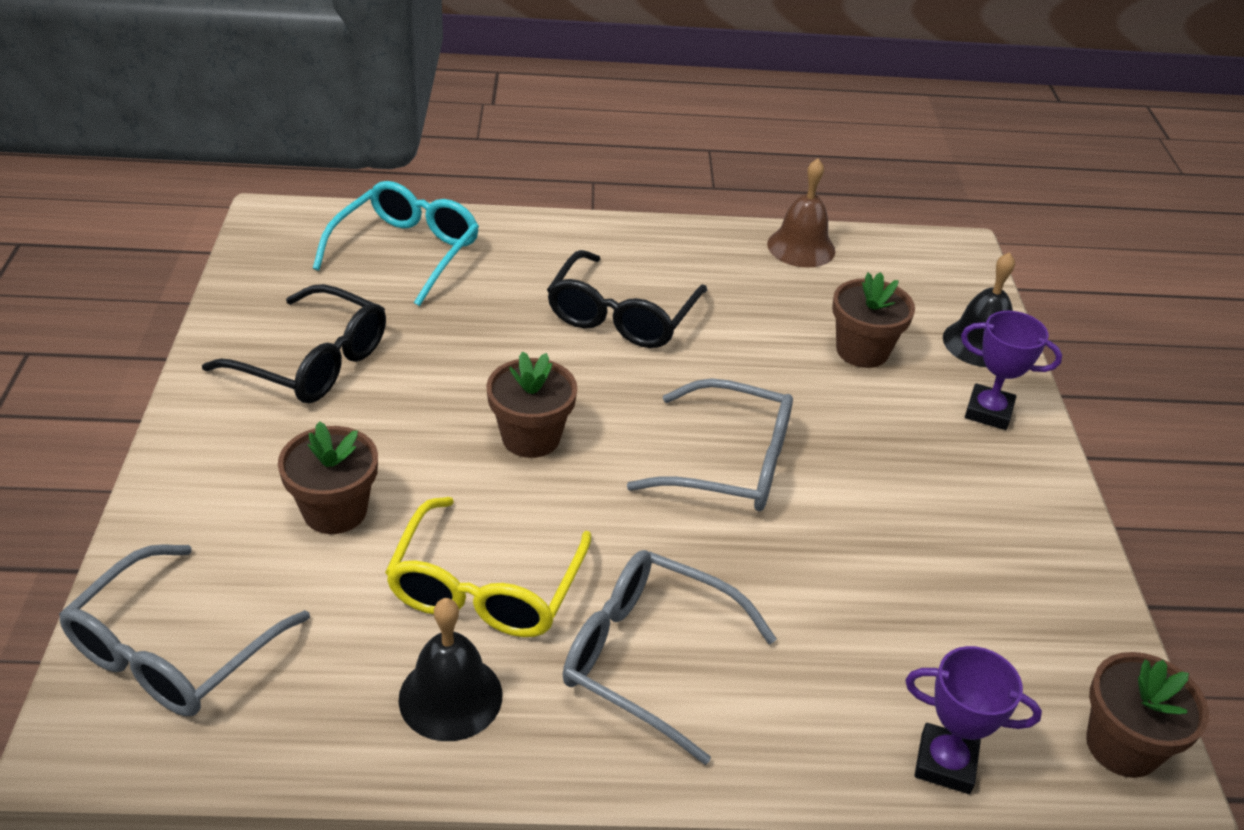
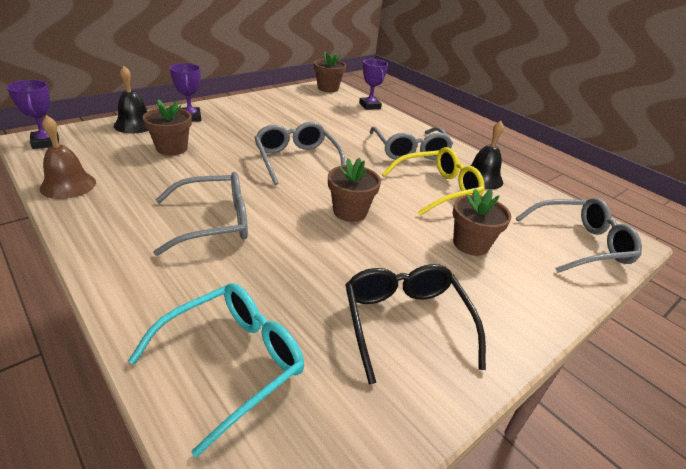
camera: 130 degrees left, 5 degrees down
turquoise glasses [313,181,479,306] -> turquoise glasses turned 150 degrees clockwise [128,283,304,458]
black glasses [547,250,707,348] -> grey glasses [153,172,248,256]
none -> purple trophy [7,80,59,149]

